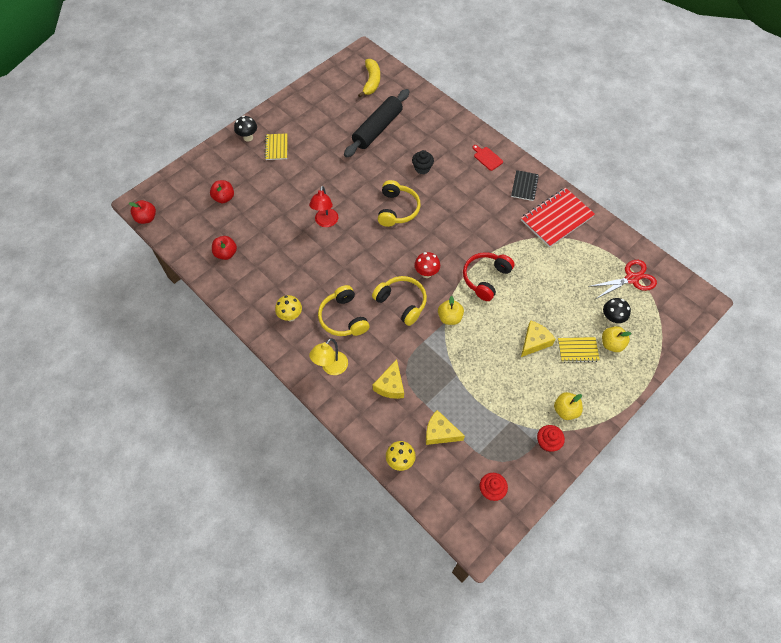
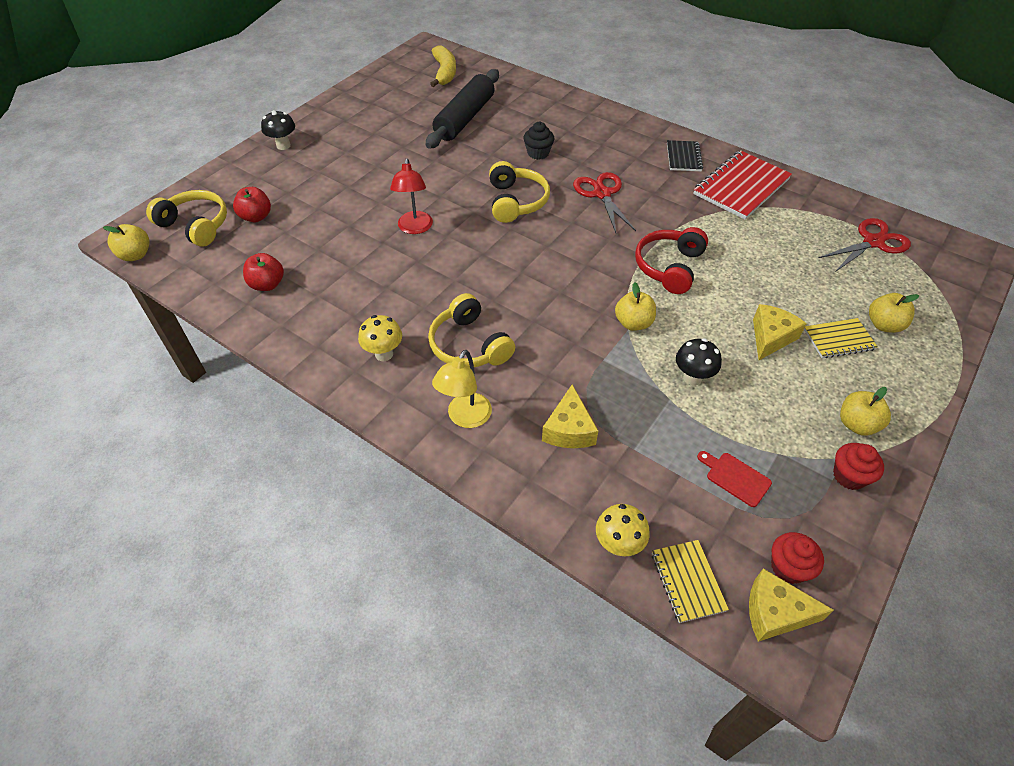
camera: 10 degrees left, 10 degrees down
red apple [129,200,156,224] -> yellow apple [103,224,149,261]
yellow notebook [264,133,288,160] -> yellow notebook moved to [652,540,729,623]
yellow headphones [372,276,427,326] -> yellow headphones moved to [146,190,227,247]
red mushroom [414,252,440,278] -> none
yellow cheese [426,410,465,445] -> yellow cheese moved to [749,568,834,642]
red cutting board [472,145,503,171] -> red cutting board moved to [697,451,772,507]
black mushroom [603,298,631,324] -> black mushroom moved to [676,338,722,386]
none -> red scissors [573,172,636,233]

